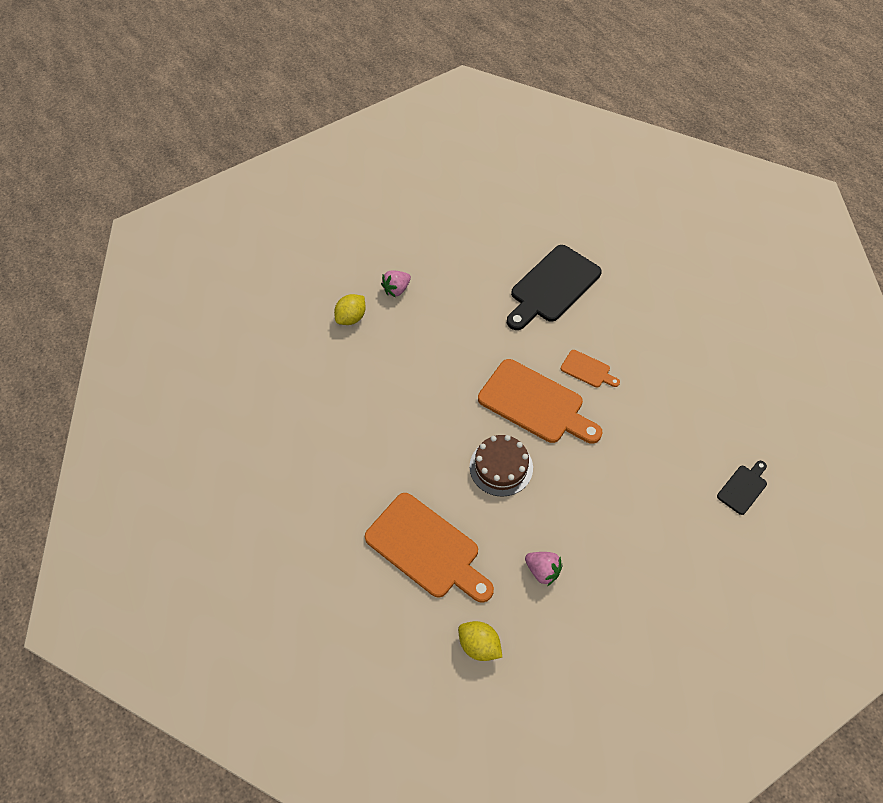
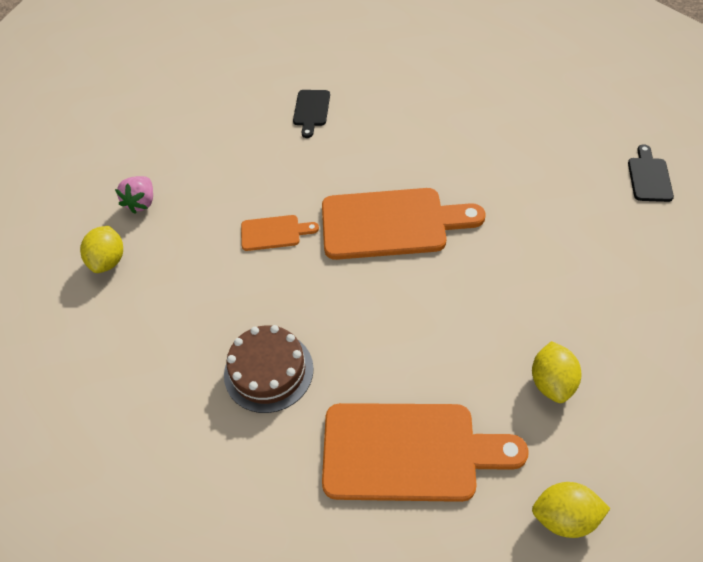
camera: 35 degrees left, 5 degrees down
brown cake [470,435,533,497] -> brown cake moved to [224,325,314,413]
black cutting board [507,245,602,330] -> black cutting board [293,90,330,138], size x0.48
pink strawberry [525,552,563,586] -> yellow lemon [532,341,582,403]
orange cutting board [561,350,620,388] -> orange cutting board moved to [241,215,319,251]

